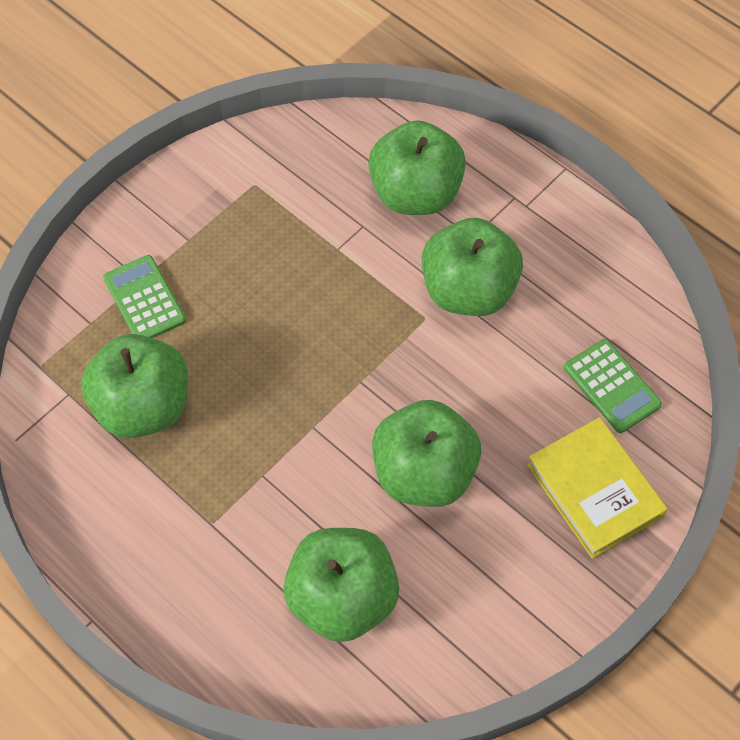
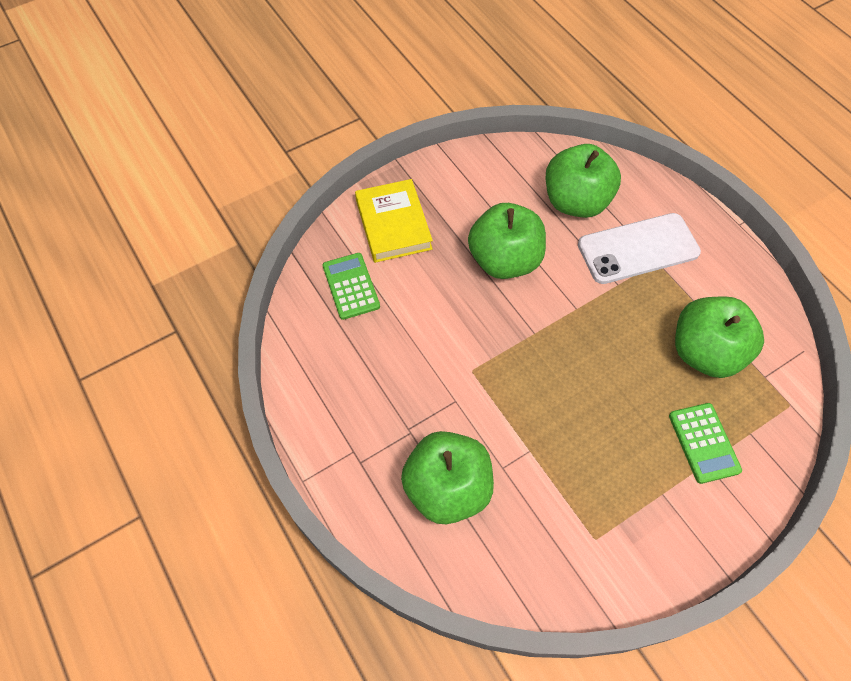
camera: 165 degrees left, 0 degrees up
green apple [422,218,523,316] -> none
none -> white phone [578,213,701,284]

